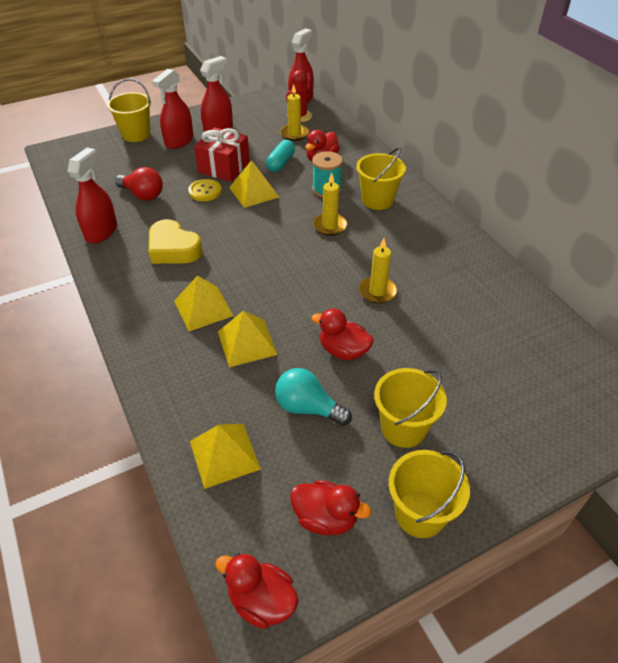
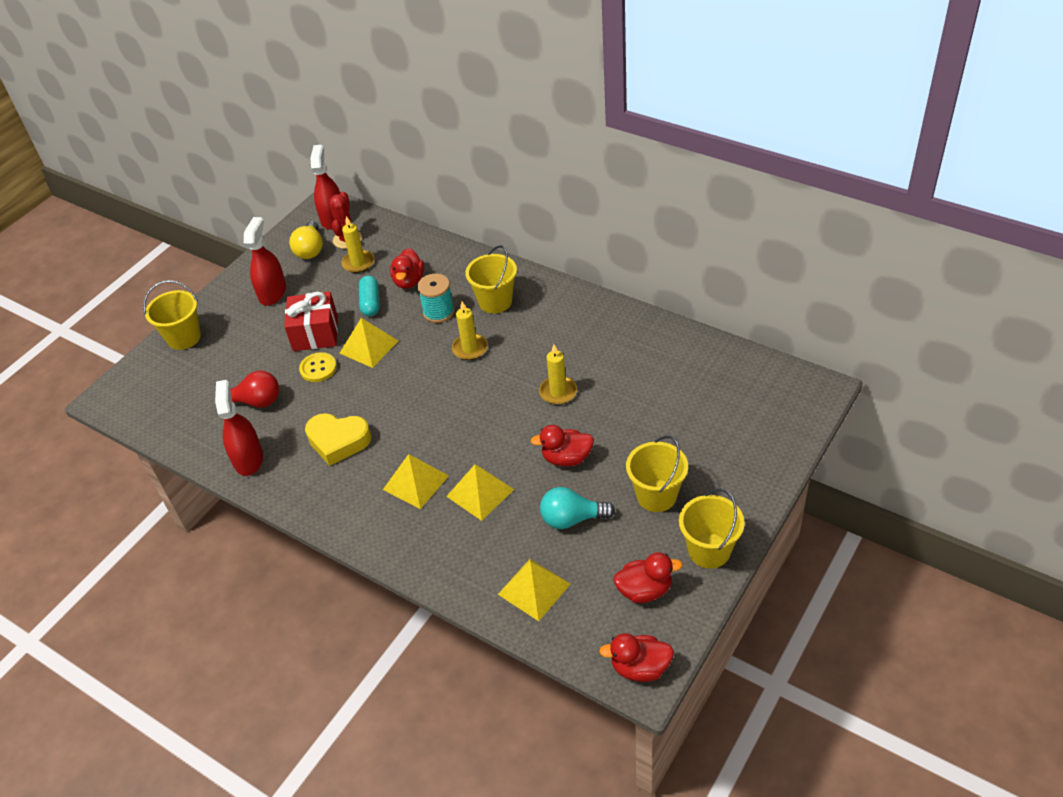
camera: 25 degrees left, 0 degrees up
red spray bottle [152,69,193,149] -> none
none -> yellow light bulb [289,221,323,259]

